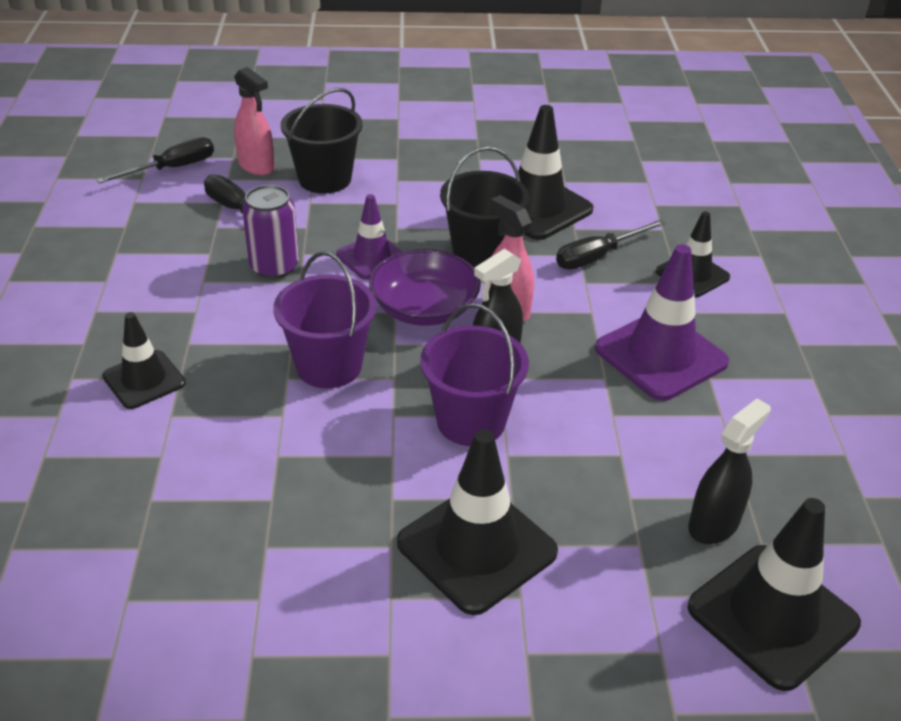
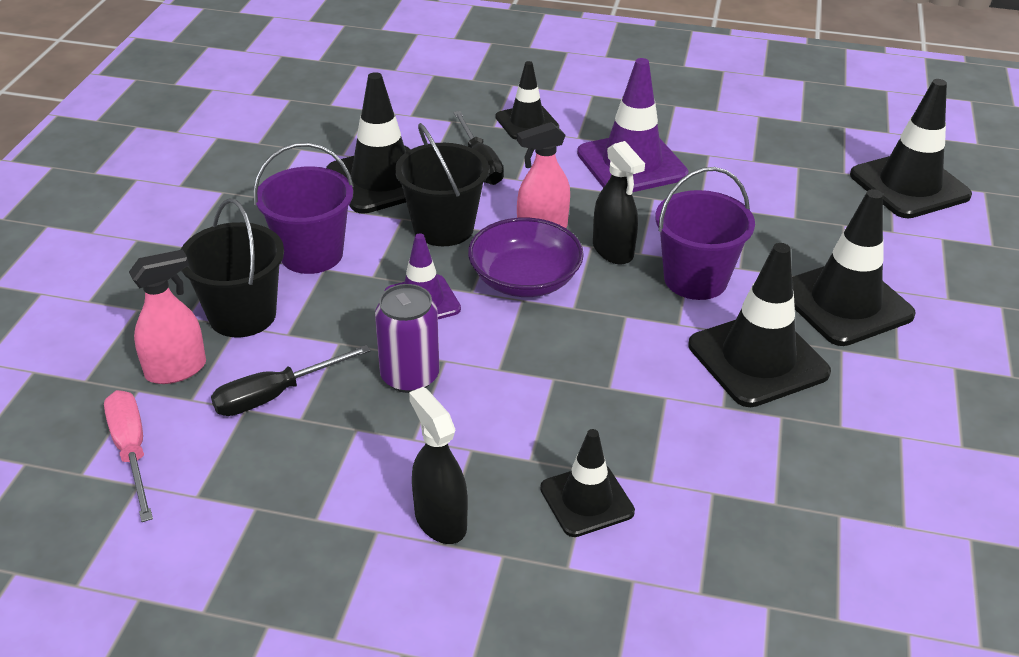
camera: 75 degrees left, 0 degrees up
black screwdriver [96,137,214,184] -> pink screwdriver [104,390,153,522]
purple bucket [273,251,377,388] -> purple bucket moved to [253,143,354,274]
black spray bottle [688,399,771,544] -> black spray bottle moved to [409,387,468,544]
none -> black traffic cone [688,243,831,407]

